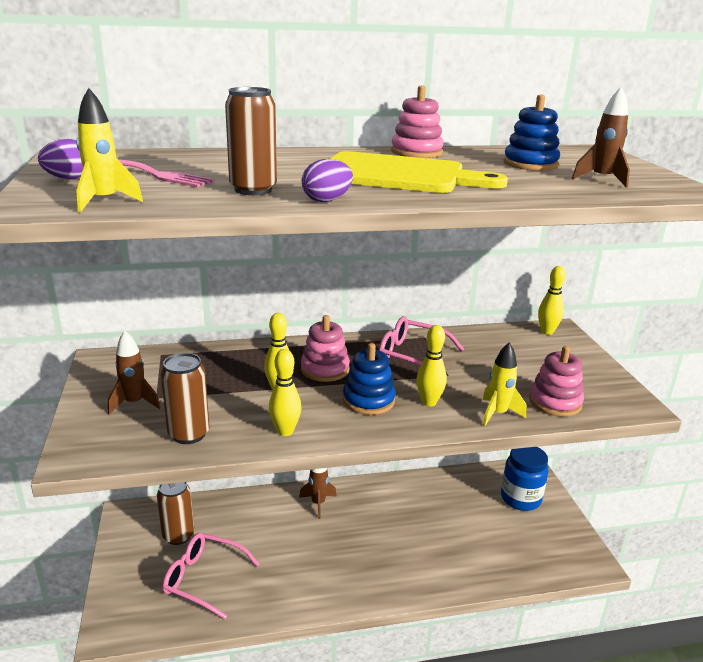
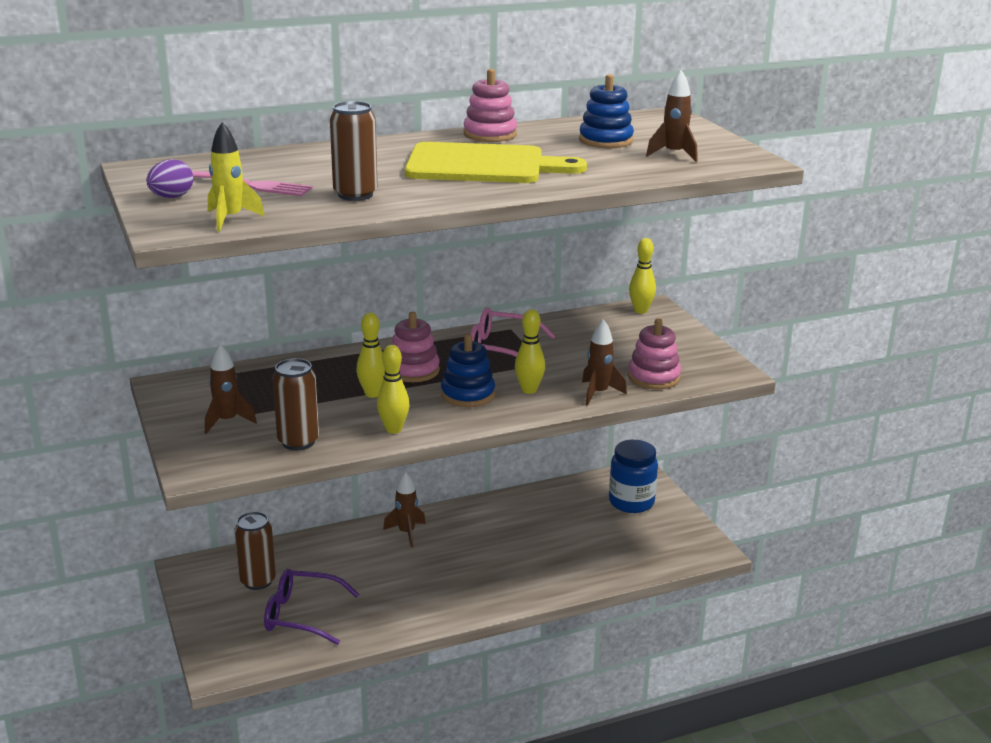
camera: 10 degrees left, 0 degrees up
pink glasses [162,533,260,619] -> purple glasses [264,569,359,645]
purple egg [302,159,353,202] -> none
yellow rocket [482,343,526,427] -> brown rocket [582,319,627,406]

